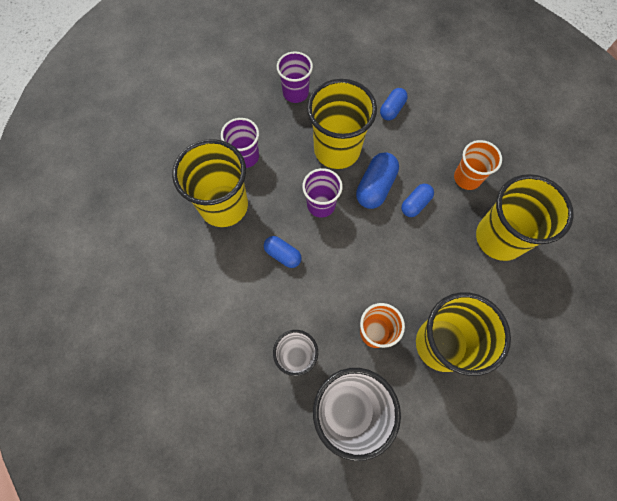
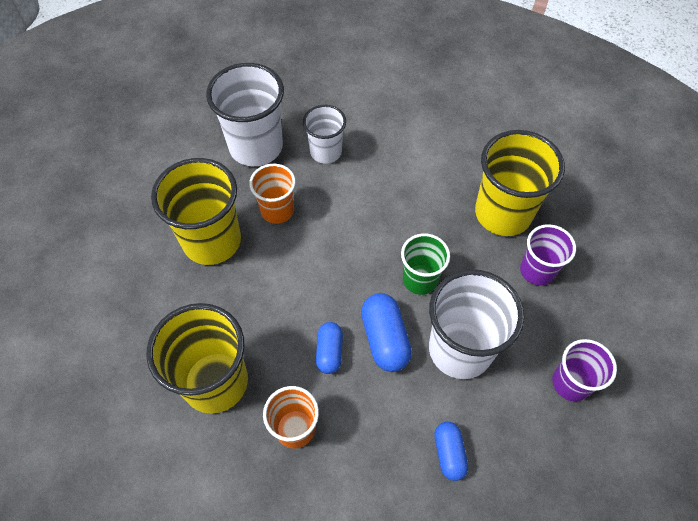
camera: 140 degrees right, 10 degrees down
blue capsule [264,236,302,268] -> none
purple cup [302,168,343,218] -> green cup [401,233,450,295]
yellow cup [307,79,377,169] -> white cup [429,269,524,379]

